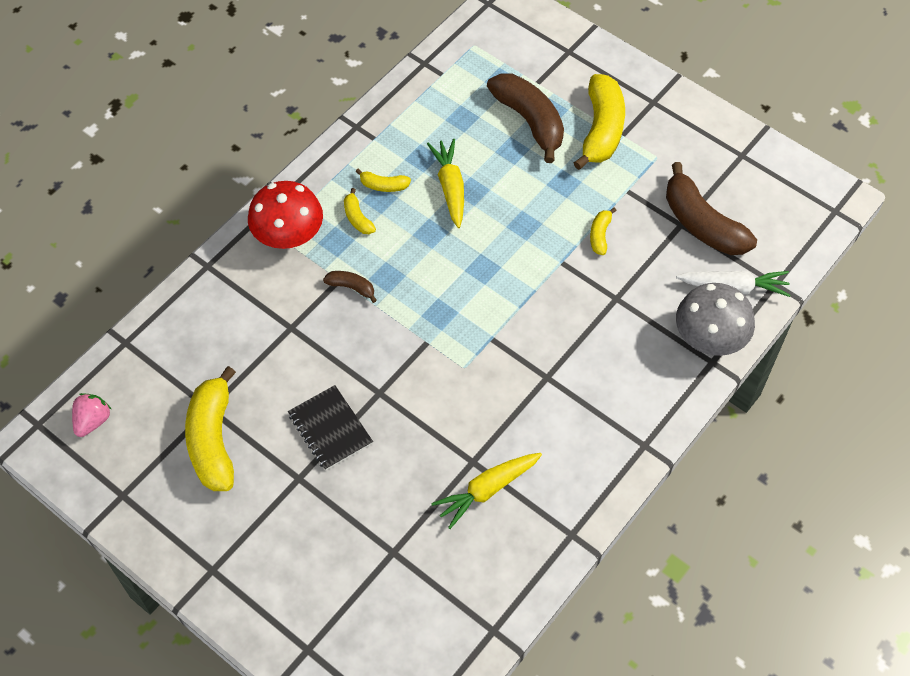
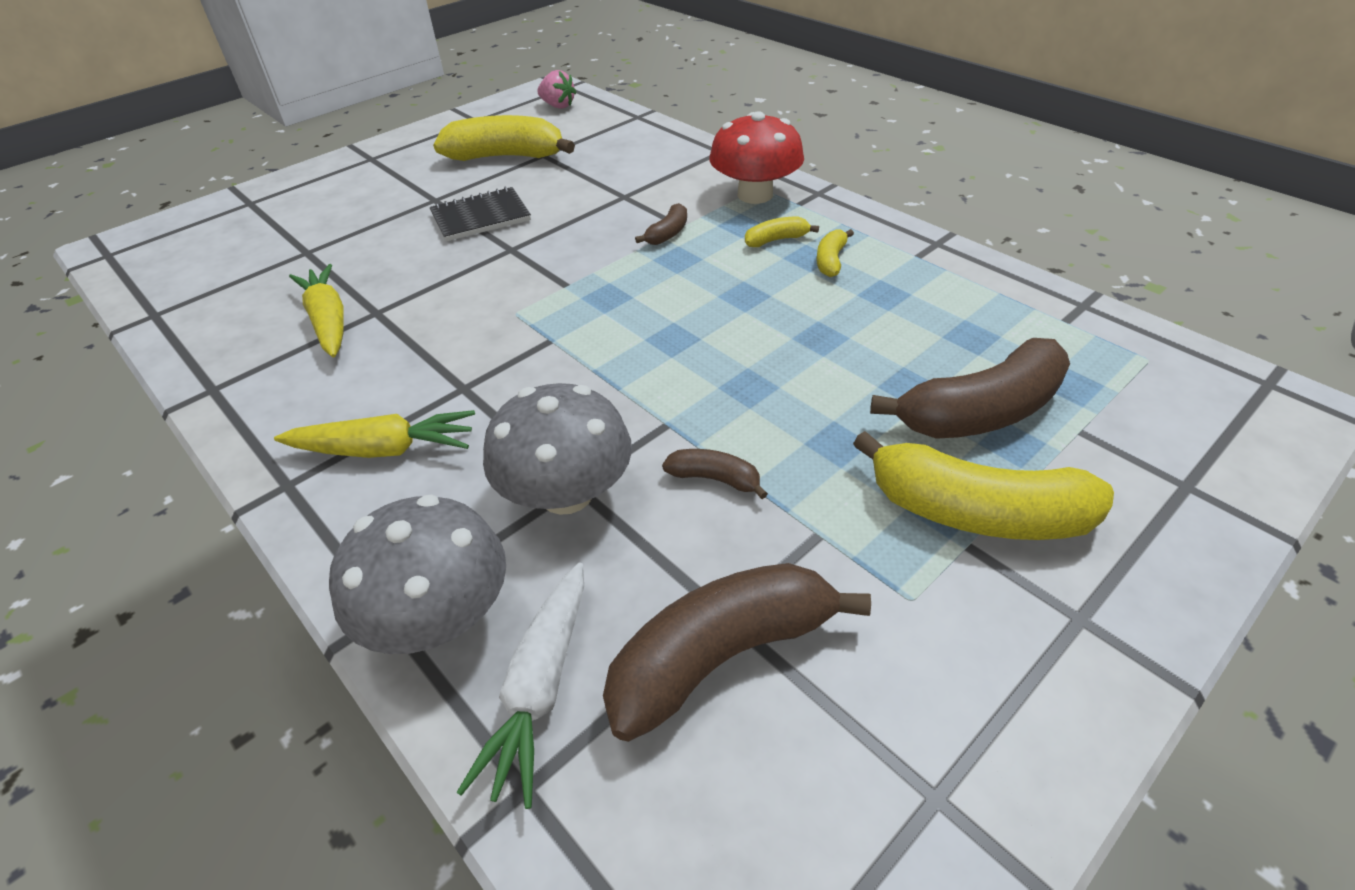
camera: 100 degrees right, 15 degrees down
yellow carrot [427,139,464,228] -> yellow carrot moved to [274,410,475,458]
yellow banana [590,207,617,255] -> brown banana [662,449,768,499]
none -> grey mushroom [483,383,632,515]

